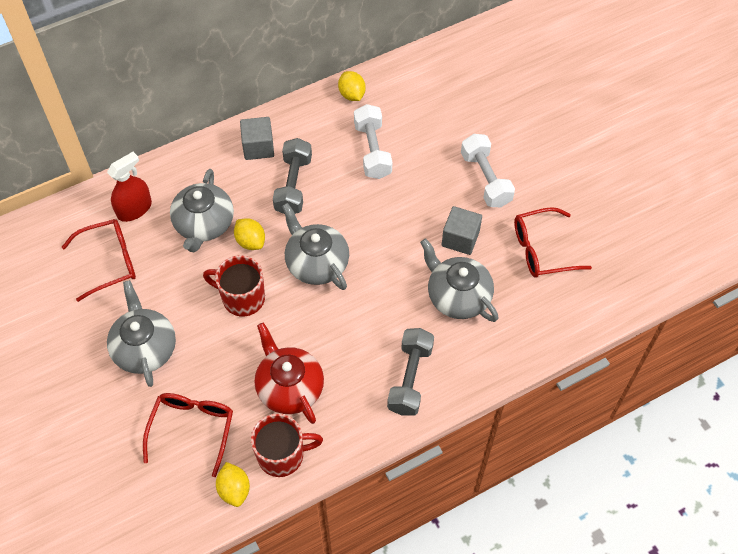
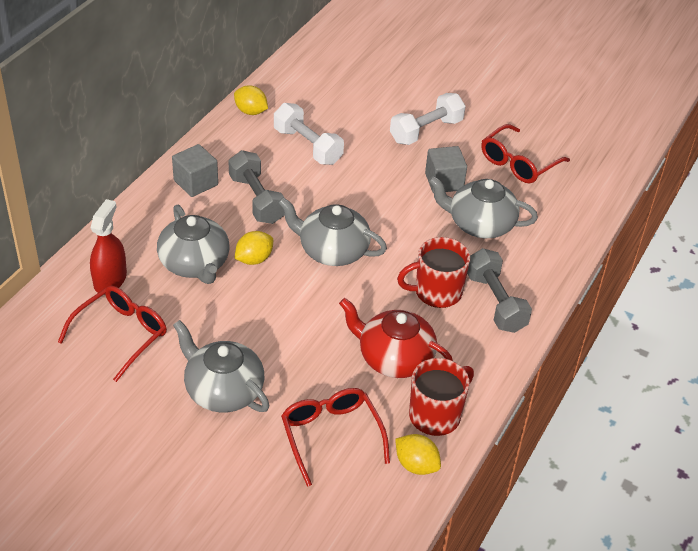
camera: 35 degrees left, 15 degrees down
red mug [203,255,265,316] -> red mug moved to [397,237,470,308]
yellow lemon [234,218,265,250] -> yellow lemon turned 60 degrees counterclockwise [234,231,273,265]
white dumbbell [461,134,515,207] -> white dumbbell turned 75 degrees counterclockwise [390,93,466,145]

